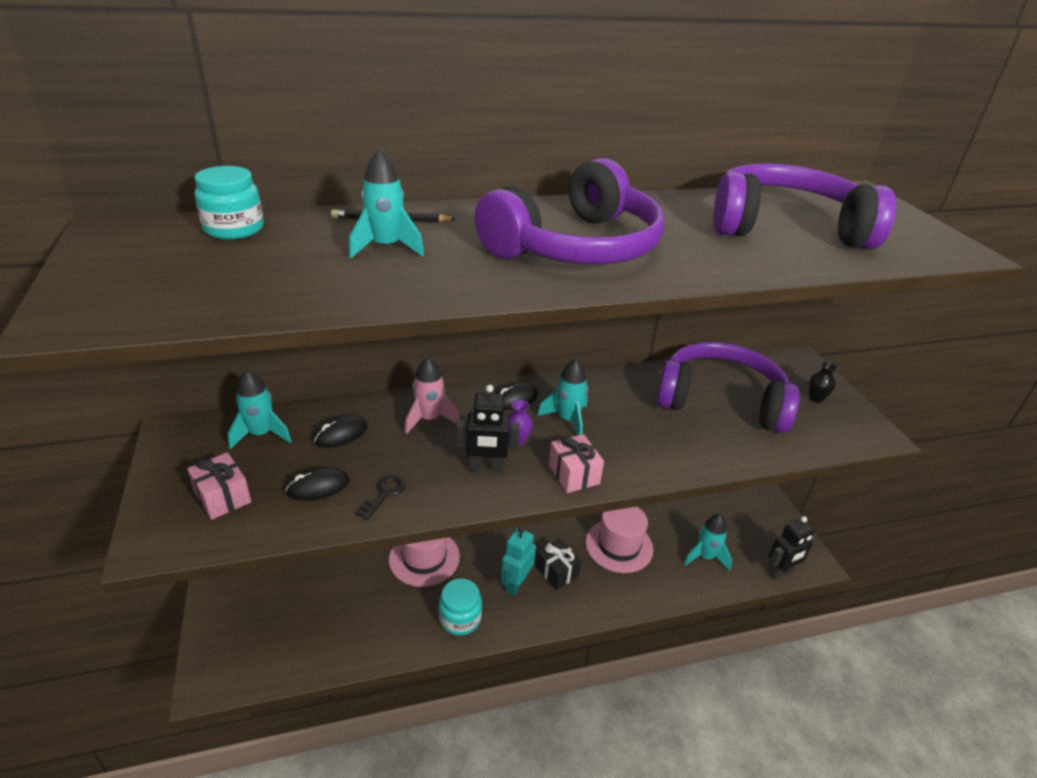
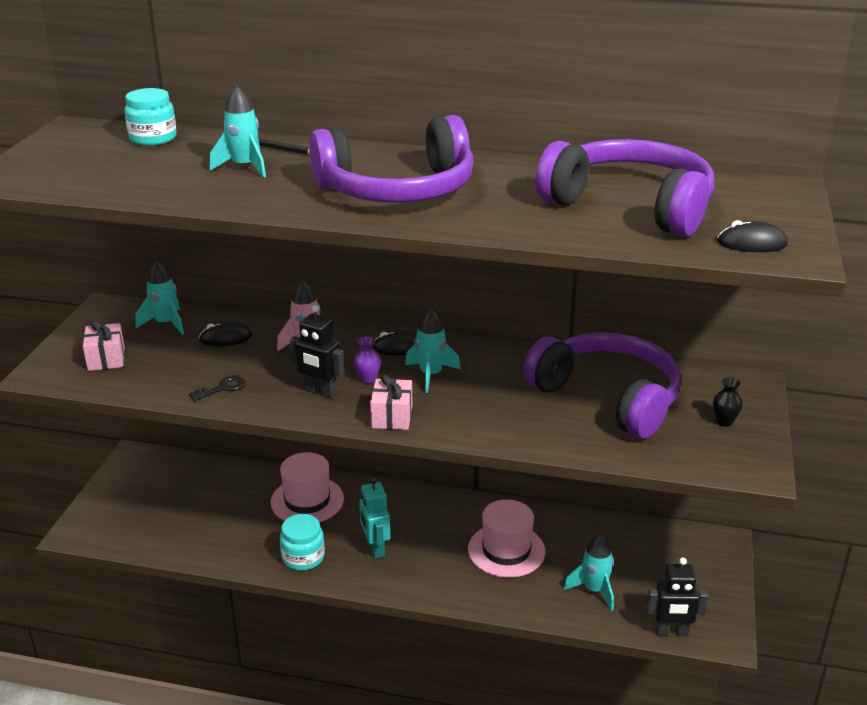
camera: 30 degrees right, 5 degrees down
black mouse [285,466,349,501] -> black mouse moved to [717,220,788,252]
turquoise robot [501,527,536,596] -> turquoise robot turned 75 degrees counterclockwise [359,477,390,558]
black gift [535,538,582,590] -> none

